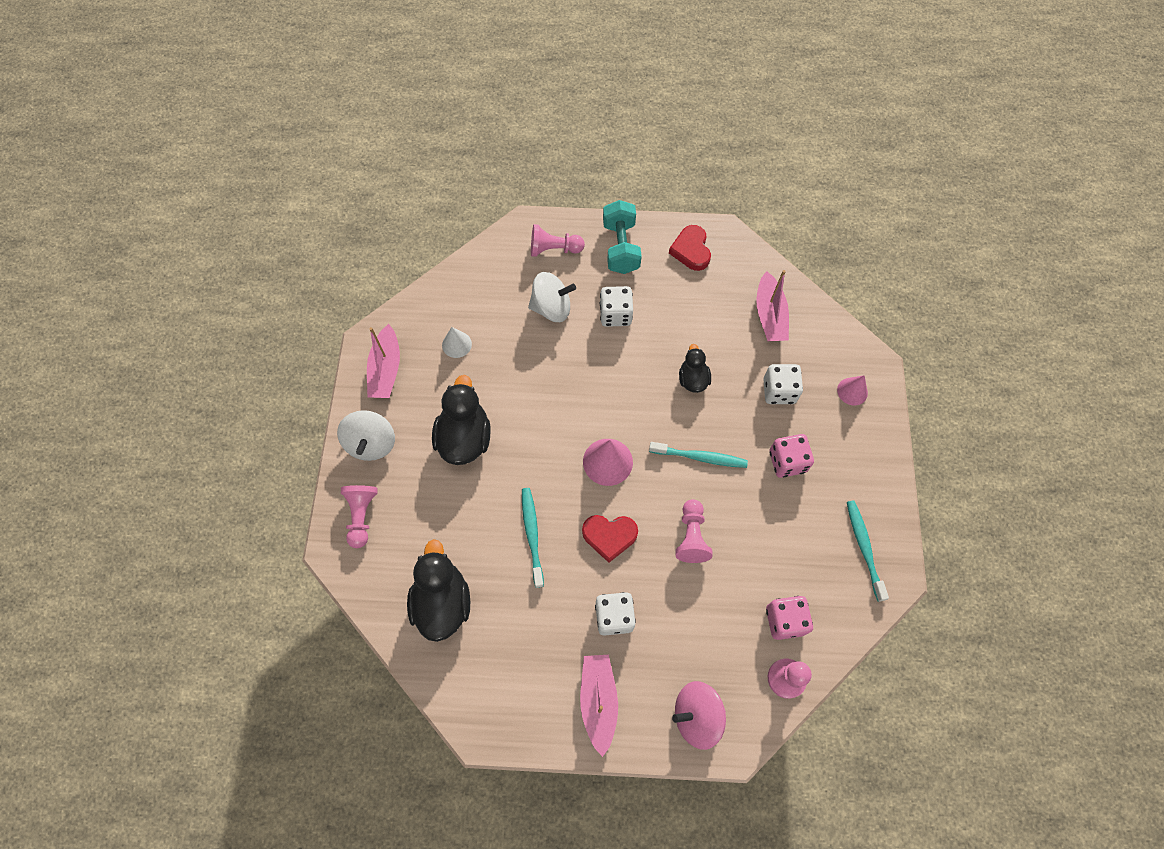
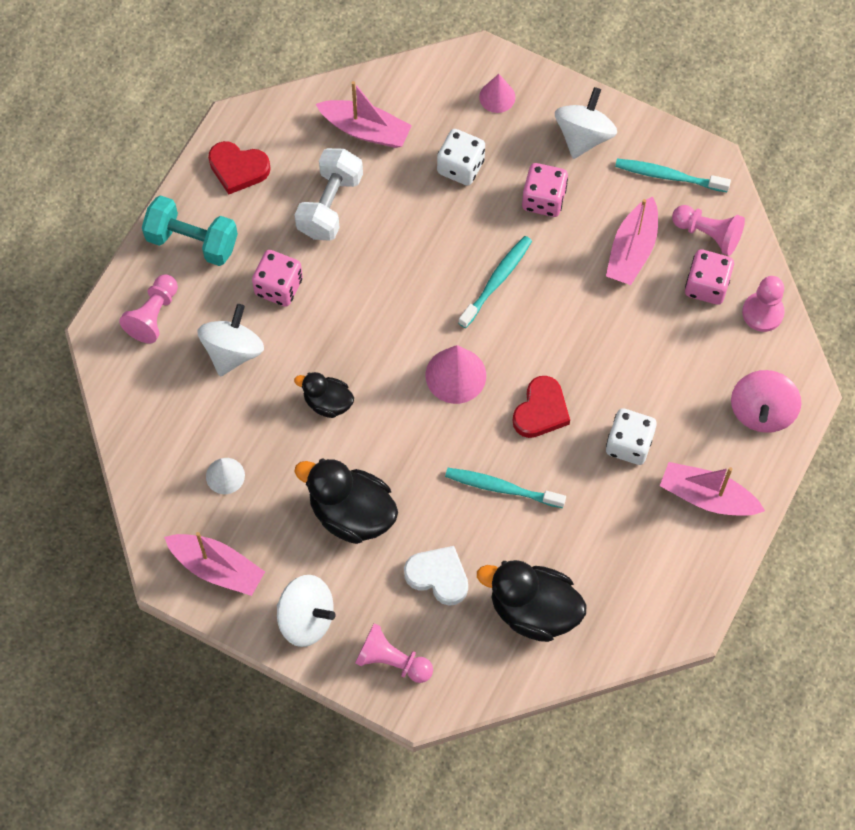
camera: 65 degrees left, 0 degrees up
white dice [600,286,633,327] -> pink dice [252,250,303,307]
pink pawn [675,499,713,563] -> pink pawn moved to [672,205,745,256]
black duck [679,344,711,393] -> black duck moved to [294,372,354,418]
none -> white dumbbell [295,148,363,241]
none -> white heart [404,546,468,606]
none -> white spinning top [555,87,617,159]
none -> pink boat [606,197,658,285]

